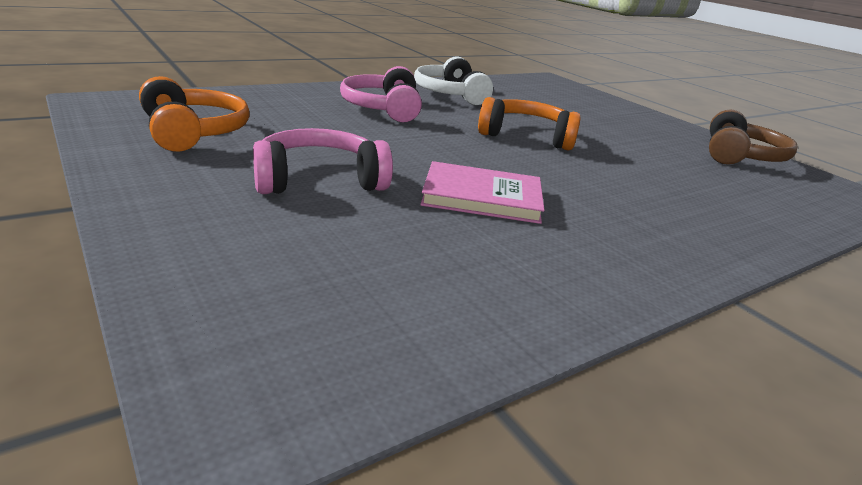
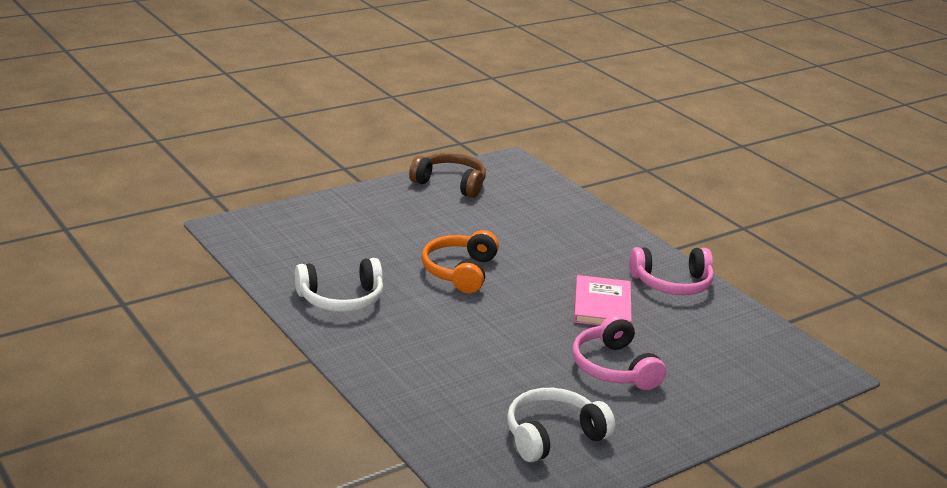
camera: 90 degrees left, 0 degrees up
orange headphones [139,76,250,152] -> white headphones [507,388,615,462]
pink headphones [340,66,422,122] -> pink headphones moved to [629,247,714,295]

